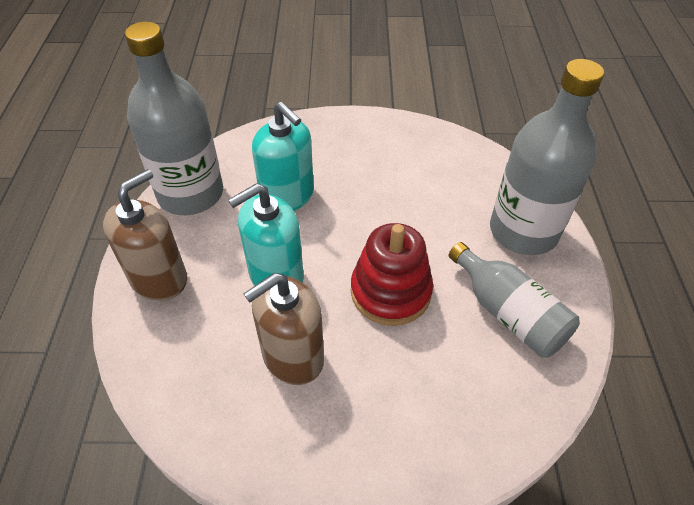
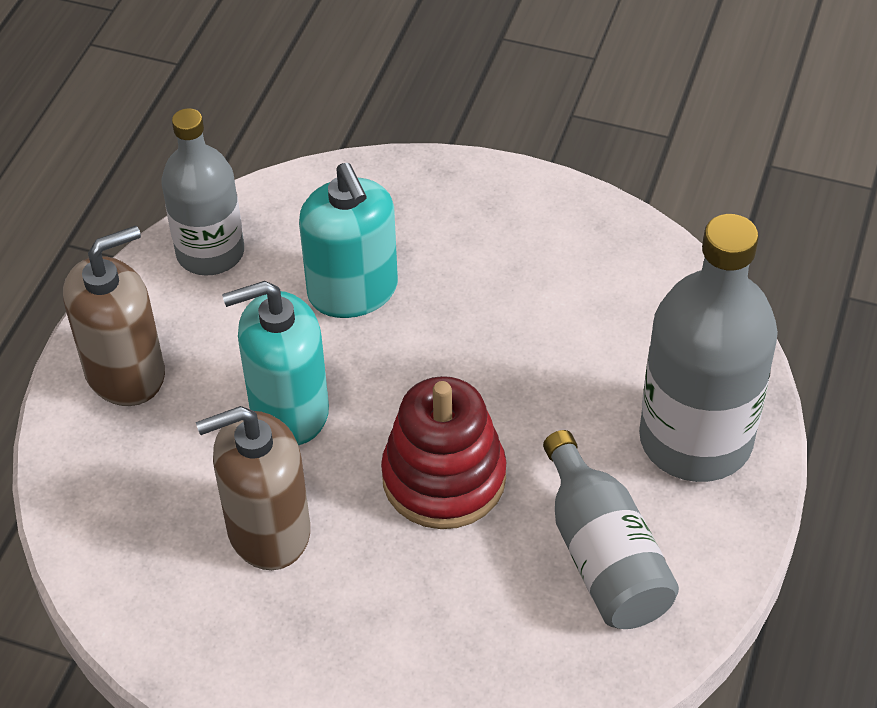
camera: 20 degrees right, 0 degrees up
grey bottle [125,22,223,215] -> grey bottle [161,108,244,276], size x0.66

